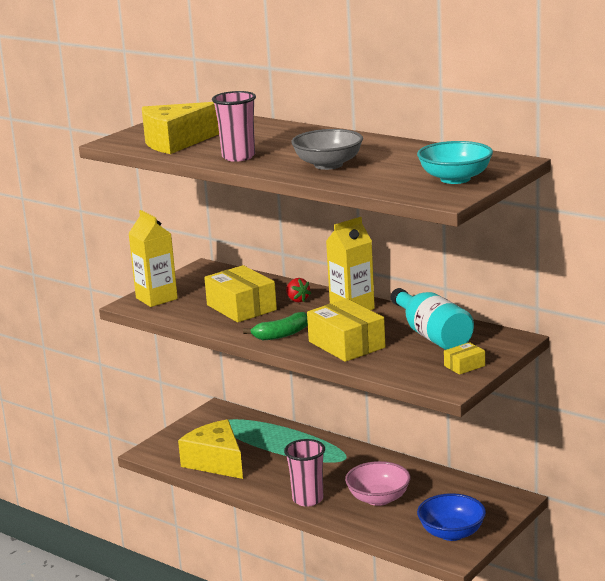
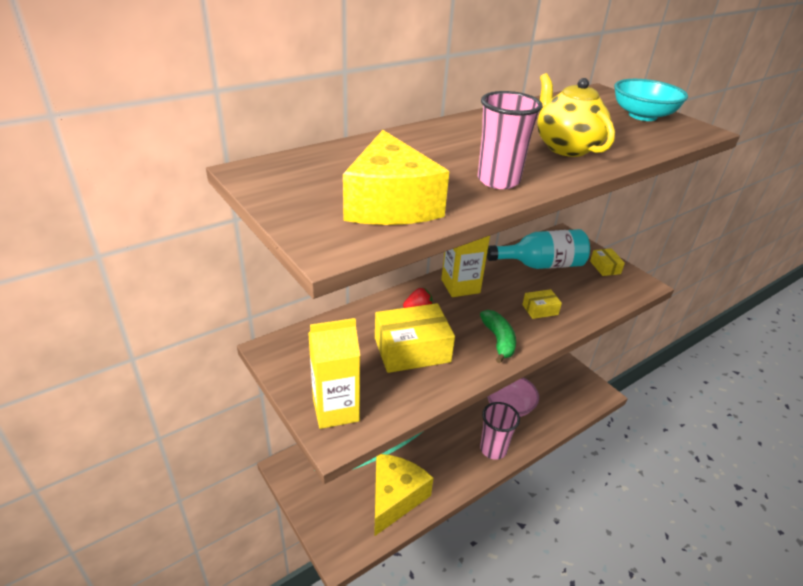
camera: 75 degrees left, 15 degrees up
yellow cheese [178,419,243,479] -> yellow cheese turned 135 degrees clockwise [374,454,433,536]
grey bowl [291,129,363,170] -> yellow teapot [537,73,615,157]
yellow box [307,299,385,362] -> yellow box [522,289,562,319], size x0.49
blue bowl [417,493,486,541] -> none

